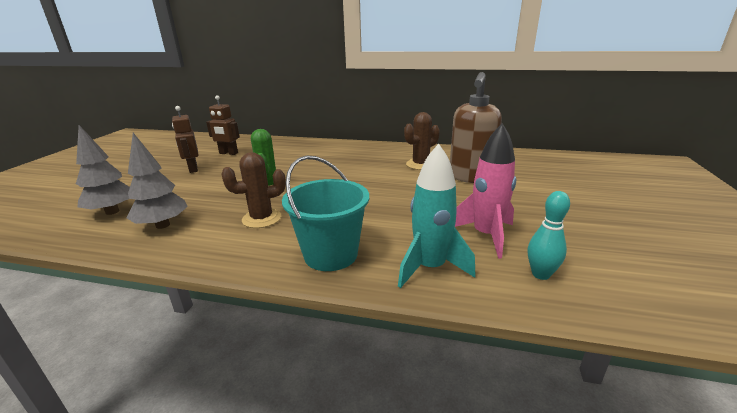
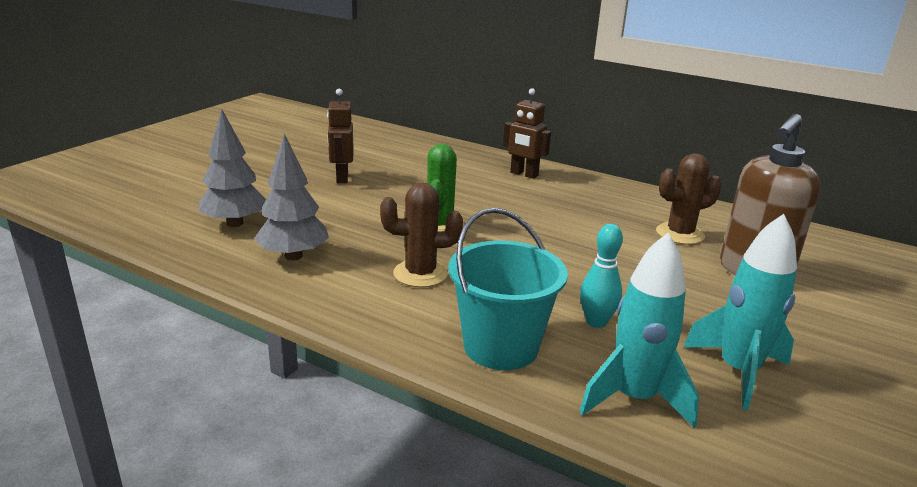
camera: 15 degrees right, 0 degrees up
brown robot [206,95,240,155] -> brown robot moved to [503,88,551,179]
pink rocket [455,123,516,259] -> turquoise rocket [684,214,797,410]
turquoise bowling pin [528,191,570,280] -> turquoise bowling pin moved to [580,224,623,328]

